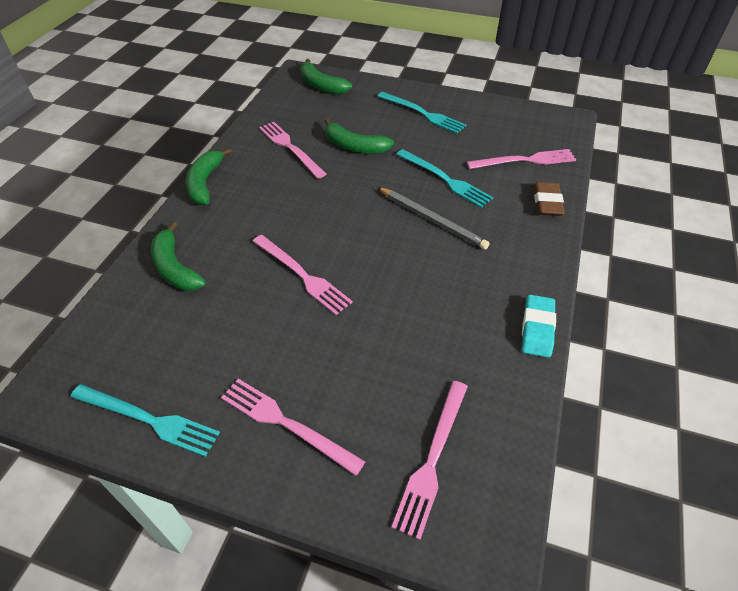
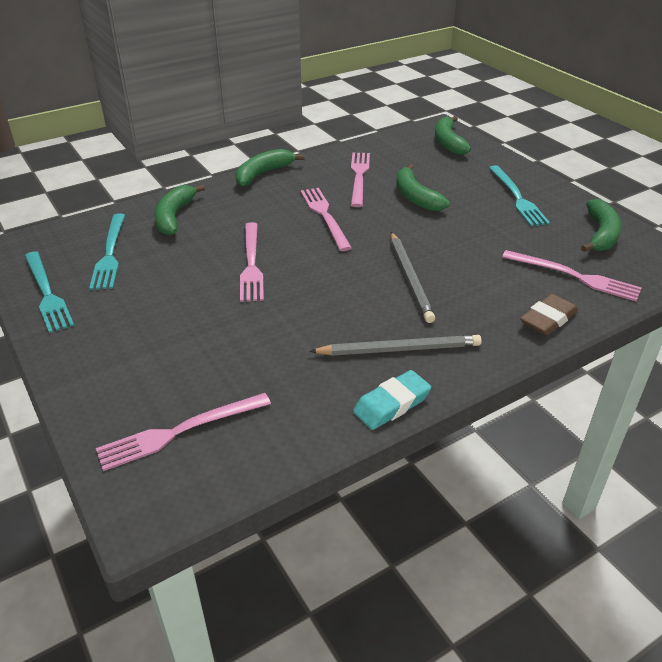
camera: 40 degrees right, 10 degrees down
pink fork [221,379,366,476] -> pink fork moved to [300,188,352,251]
turquoise fork [396,149,493,208] -> turquoise fork moved to [89,213,125,290]
none -> grey pencil [309,335,482,356]
none -> green banana [581,199,622,252]

